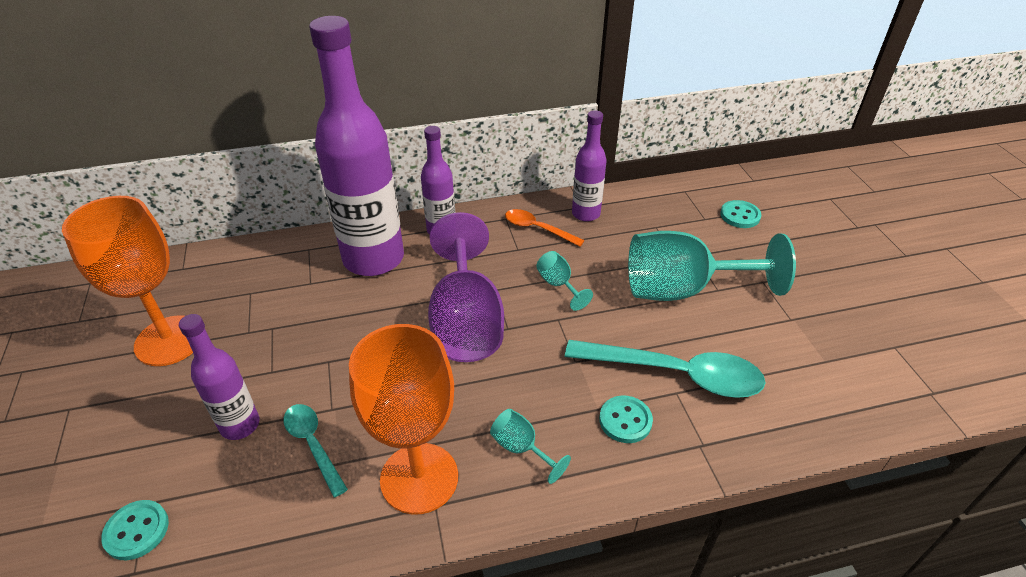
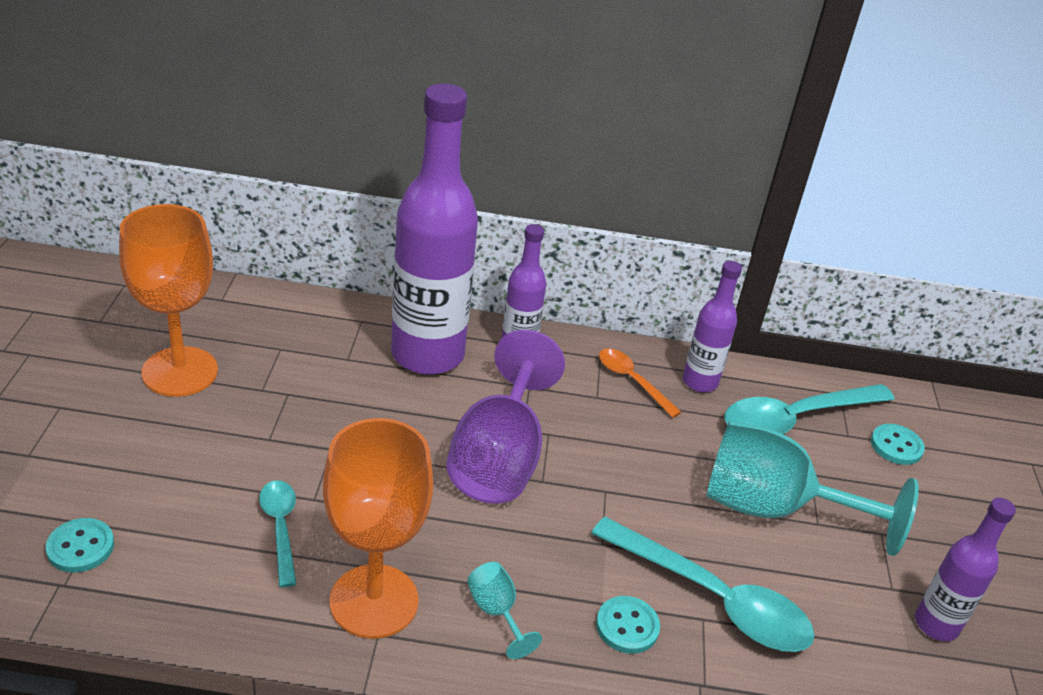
camera: 15 degrees right, 5 degrees down
purple bottle [179,314,260,440] -> purple bottle moved to [915,497,1016,641]
turquoise goblet [536,251,593,311] -> none
none -> turquoise spoon [724,384,895,434]

